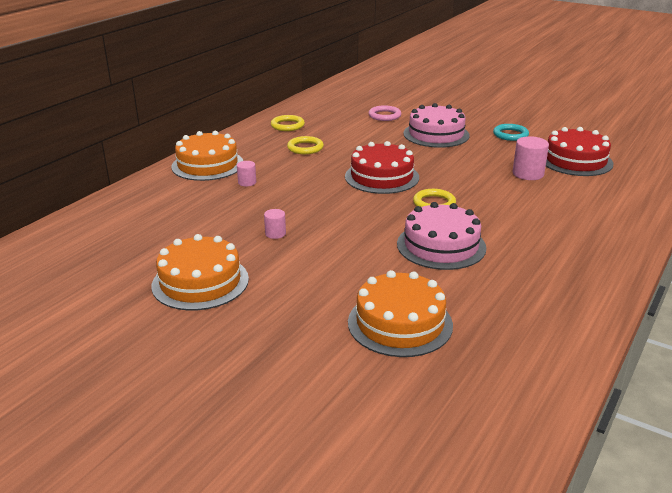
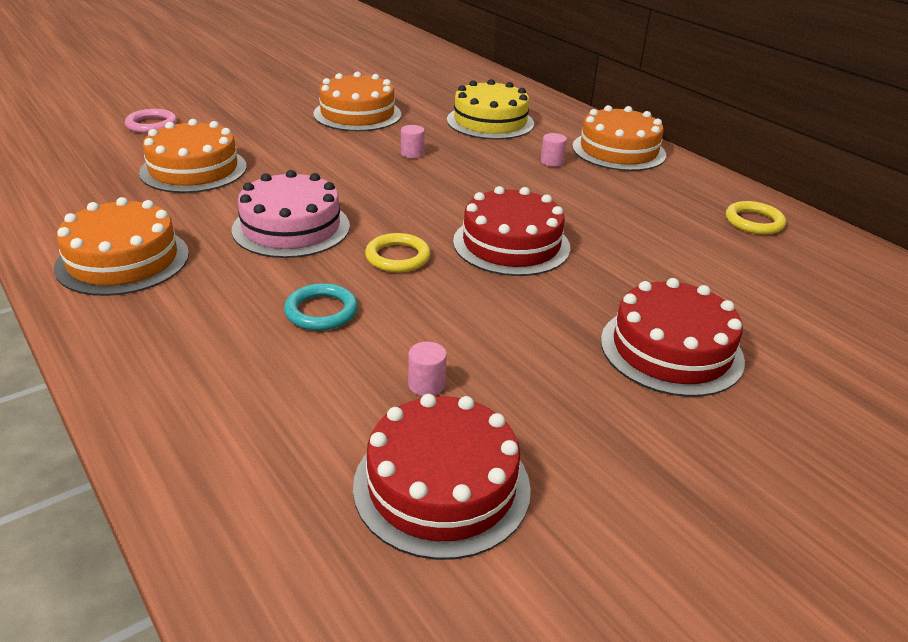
camera: 110 degrees right, 5 degrees up
yellow ring [287,136,324,154] -> none
pink ring [369,105,401,121] -> pink ring moved to [125,109,177,133]
pink cake [404,103,470,148] -> red cake [601,278,745,397]
turquoise ring [493,124,529,141] -> turquoise ring moved to [284,283,358,331]
pink cylinder [513,136,549,180] -> pink cylinder [408,342,447,396], size x0.58
none -> orange cake [54,197,189,296]
none -> yellow cake [447,79,534,140]

